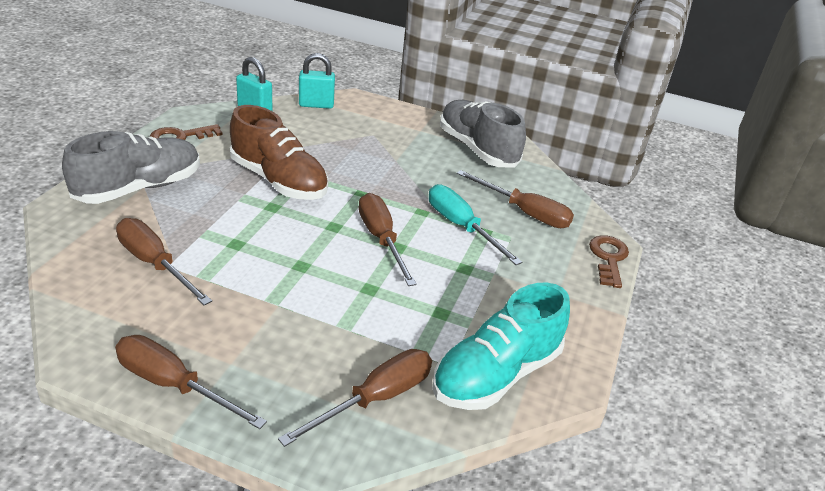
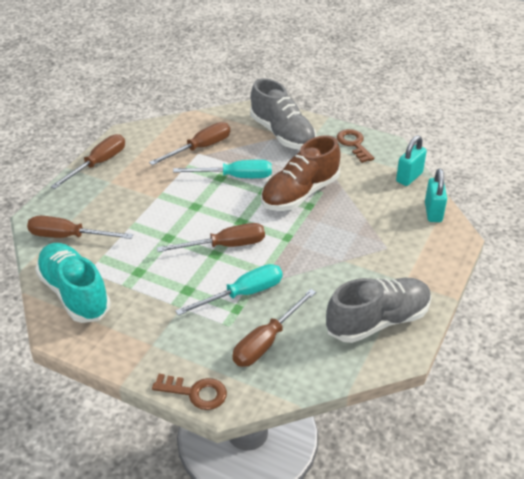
camera: 100 degrees right, 5 degrees up
brown screwdriver [278,349,432,447] -> brown screwdriver turned 135 degrees clockwise [27,216,133,239]
none -> turquoise screwdriver [173,160,272,178]

